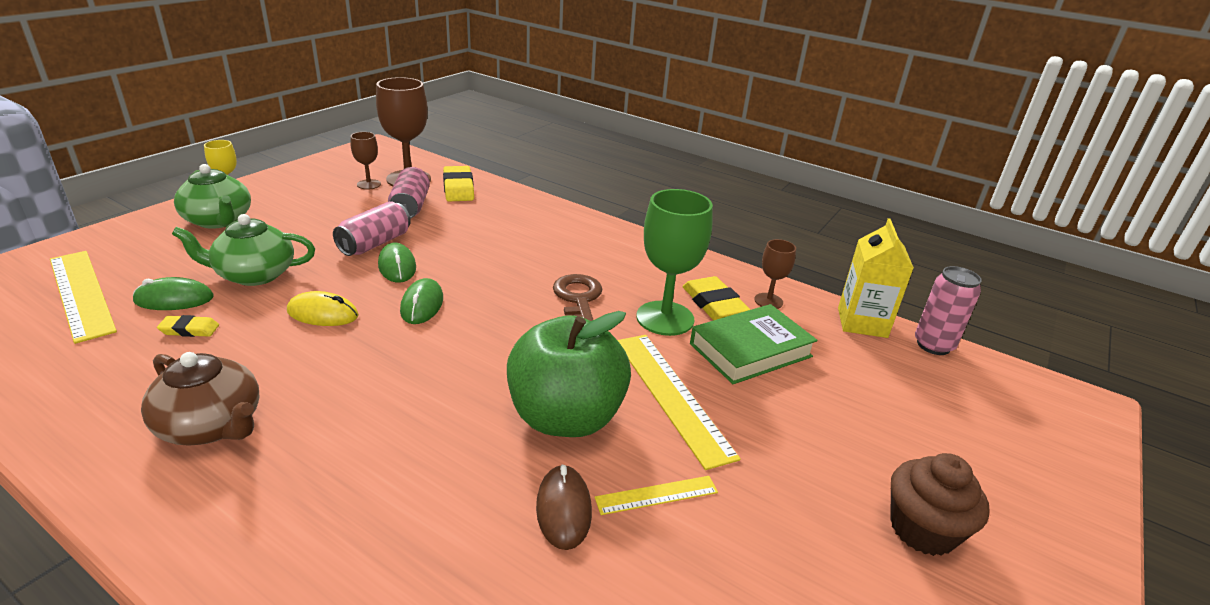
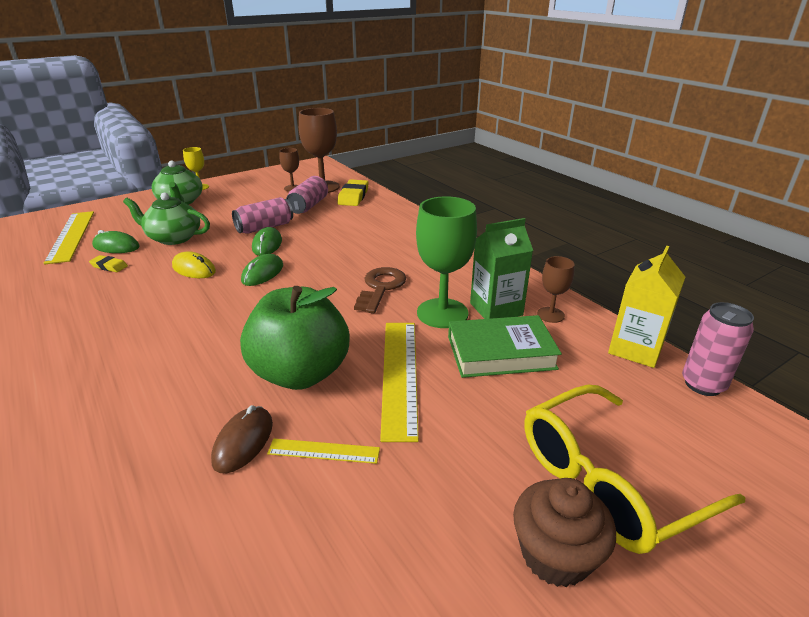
camera: 25 degrees right, 0 degrees up
brown teapot [141,352,259,445] -> none
yellow eraser [683,276,751,321] -> green carton [470,218,533,319]
none -> yellow glasses [525,385,745,554]

